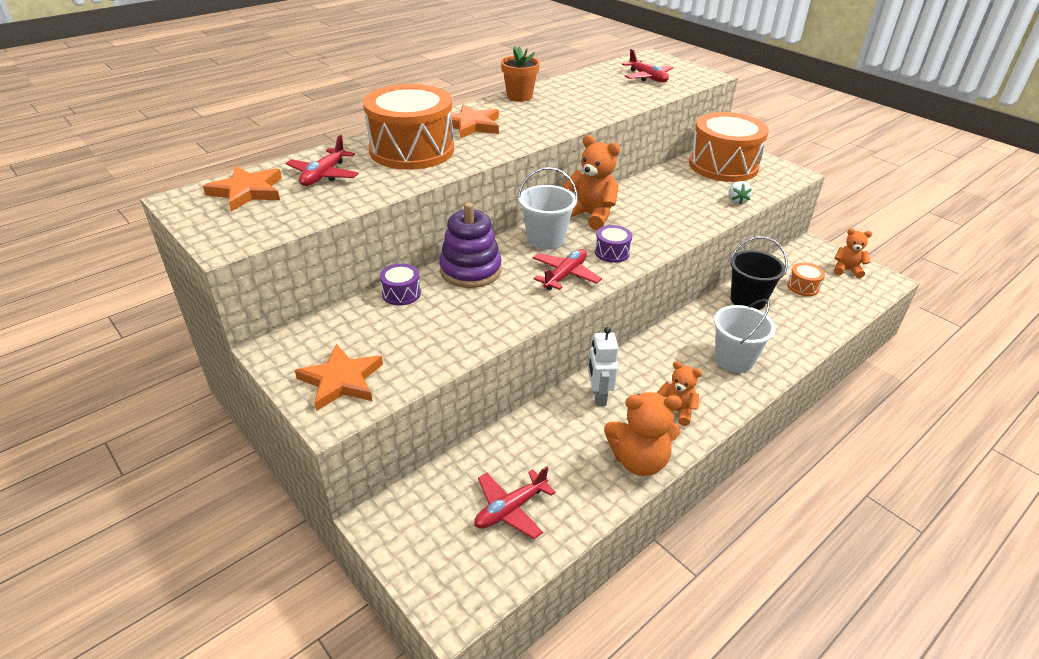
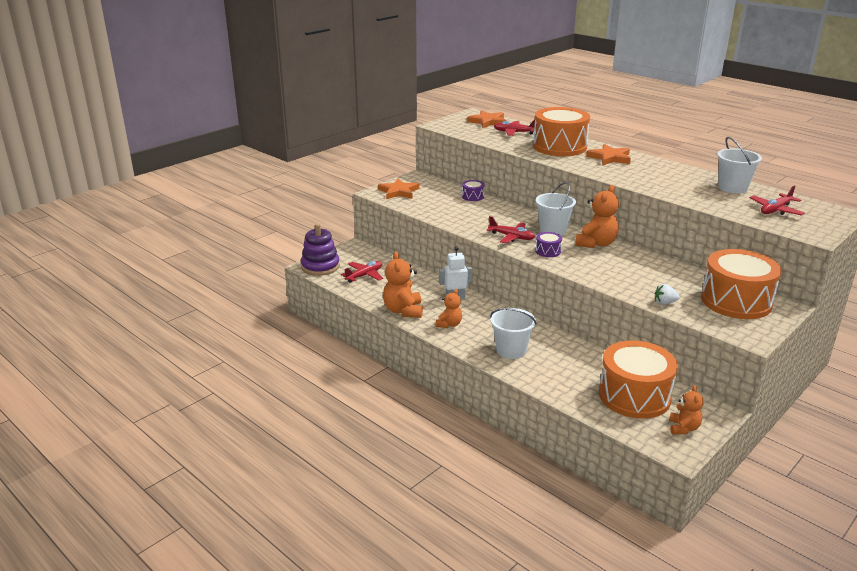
camera: 85 degrees right, 10 degrees down
purple stacking toy [439,202,502,288] -> purple stacking toy moved to [301,223,340,276]
red plane [474,466,556,539] -> red plane turned 90 degrees clockwise [341,261,383,283]
orange flower pot [501,46,540,102] -> none
black bucket [730,236,788,310] -> none
orange drum [787,263,825,296] -> orange drum [599,340,678,419], size x2.37
none -> white bucket [717,137,762,193]

